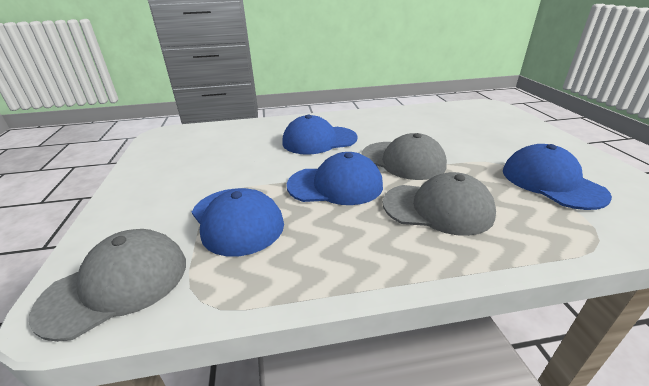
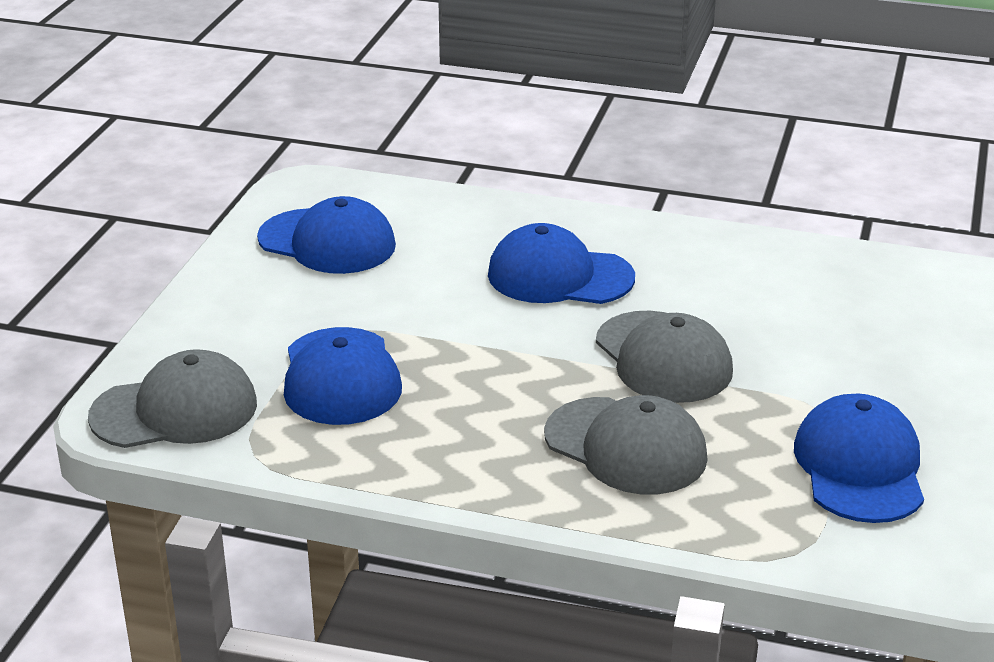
camera: 25 degrees right, 0 degrees up
blue cap [287,152,383,205] -> blue cap moved to [257,196,396,274]

